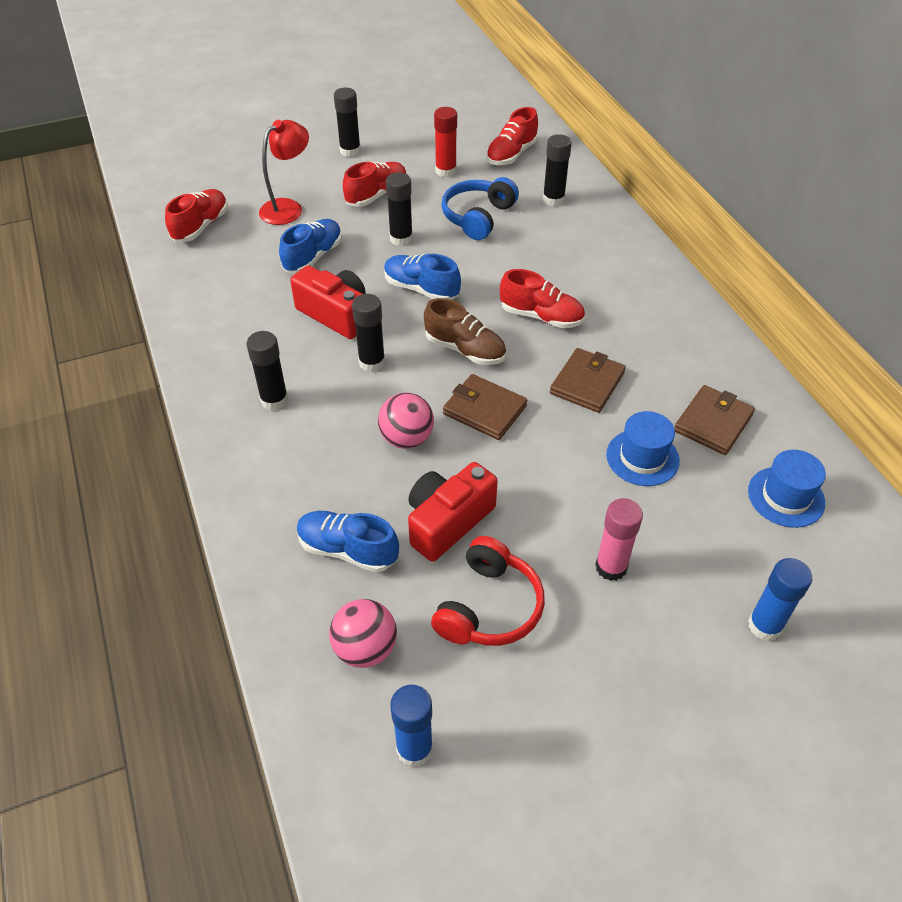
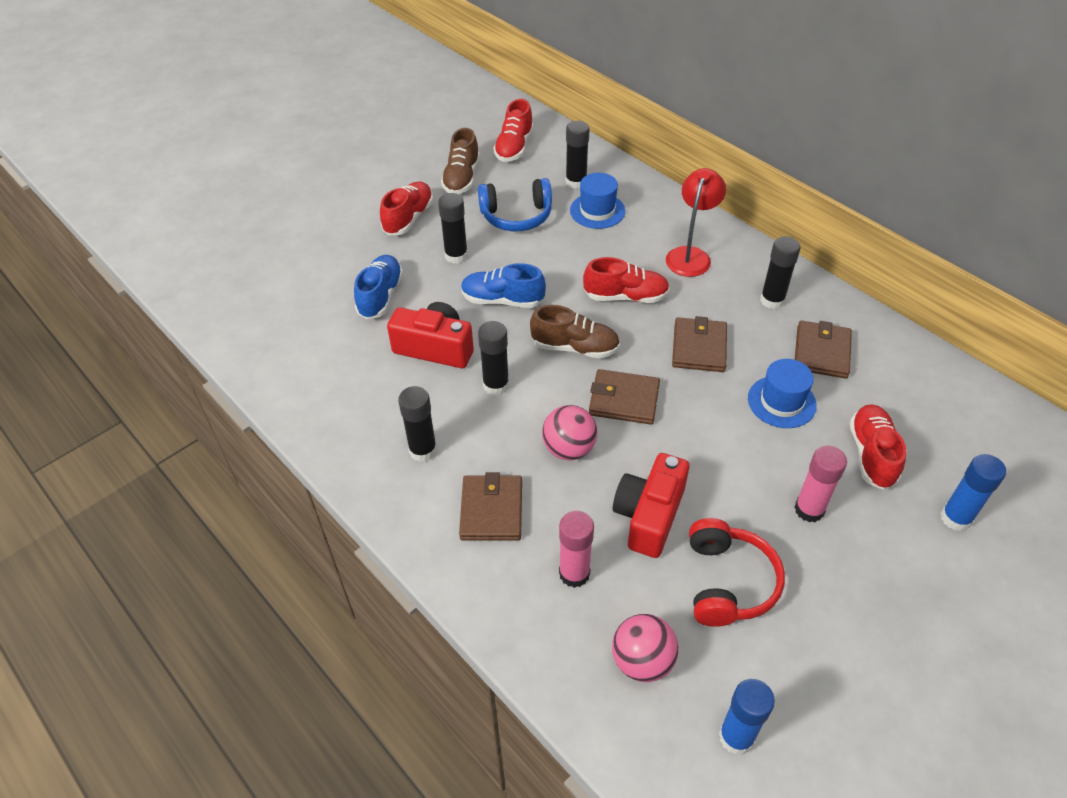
camera: 20 degrees left, 0 degrees up
red shoe [165,189,228,242] -> red shoe moved to [849,404,906,490]
red lamp [259,120,309,225] -> red lamp moved to [666,168,726,277]
blue shoe [297,511,399,573] -> pink glue stick [559,511,594,588]
black glue stick [334,88,361,157] -> black glue stick moved to [760,236,801,309]
red glue stick [434,107,457,177] -> brown shoe [441,128,480,194]
blue headphones [441,177,519,240] -> blue headphones turned 105 degrees counterclockwise [478,178,552,231]
blue hat [748,450,826,528] -> blue hat moved to [570,173,625,229]
none -> brown wallet [459,472,522,541]

